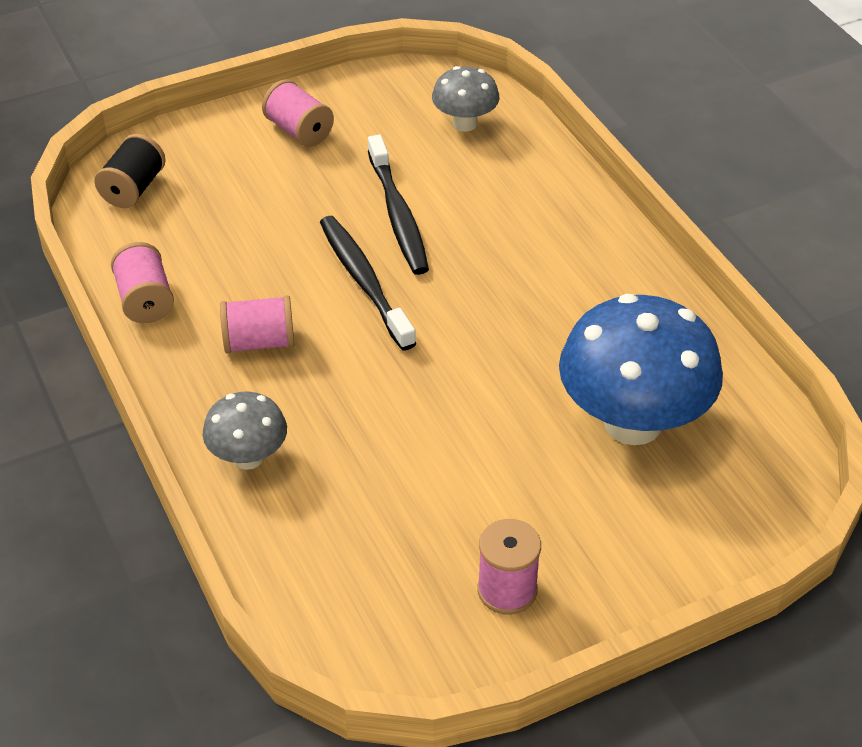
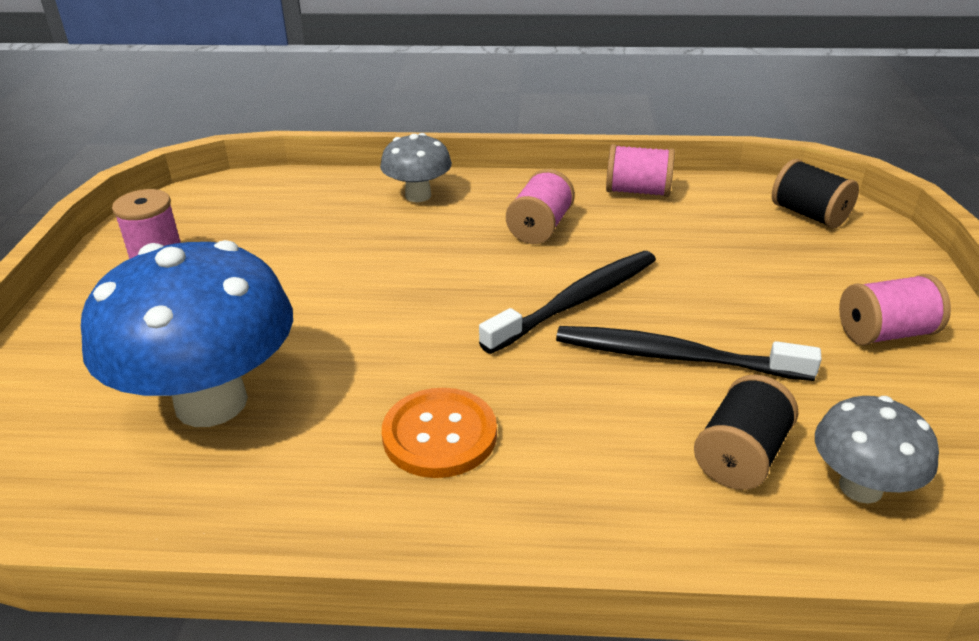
camera: 120 degrees right, 10 degrees down
black toothbrush [320,216,416,351] -> black toothbrush turned 45 degrees counterclockwise [479,251,656,354]
none -> orange button [382,388,497,478]
none -> black spool [694,374,798,490]

